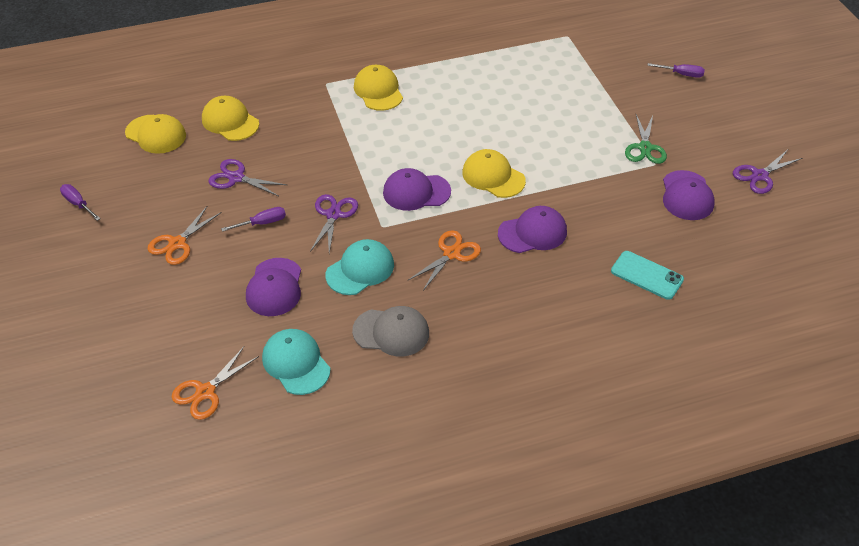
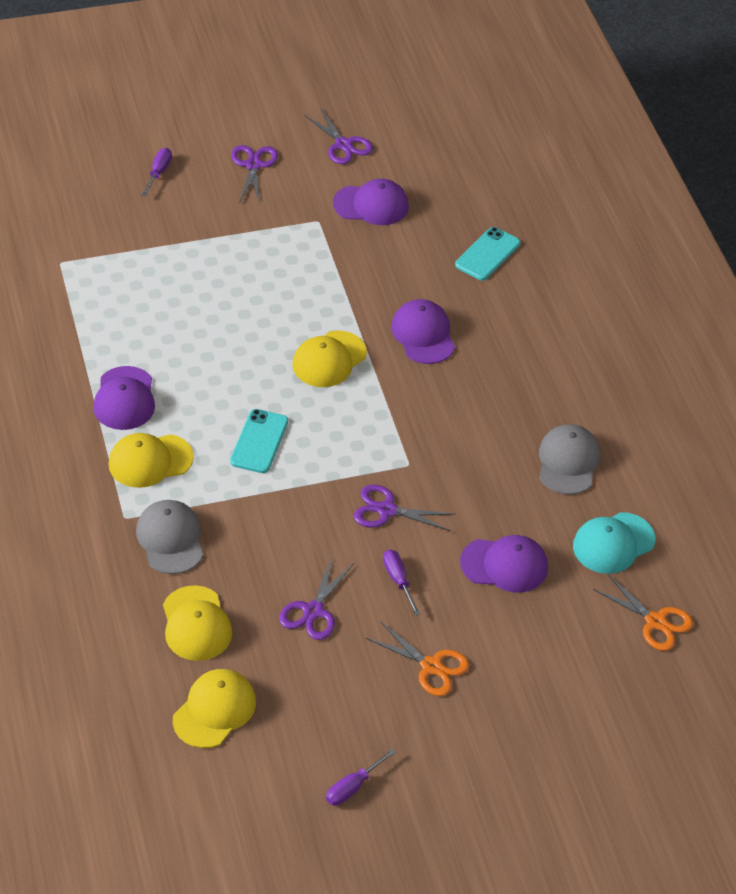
camera: 90 degrees left, 0 degrees up
yellow cap [202,96,259,141] -> yellow cap turned 60 degrees counterclockwise [163,585,232,661]
turquoise cap [326,239,394,295] -> none
purple cap [383,168,451,211] -> purple cap moved to [93,366,155,430]
orange scissors [408,230,481,291] -> none
green scissors [625,114,667,164] -> none
none -> grey cap [136,500,203,574]
none -> turquoise phone [230,409,288,473]
none -> purple scissors [231,145,278,204]

